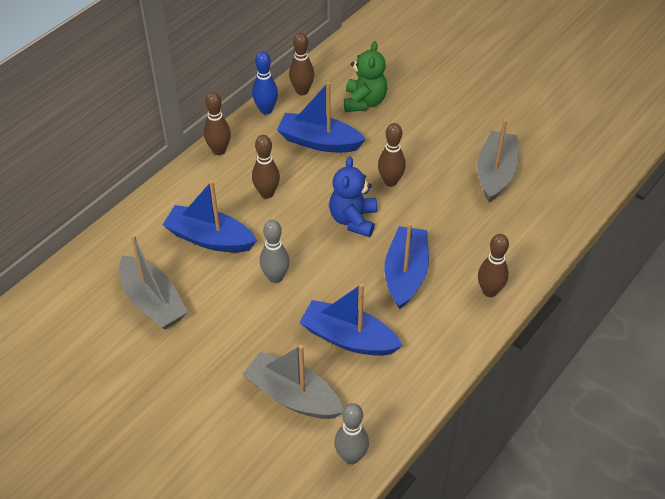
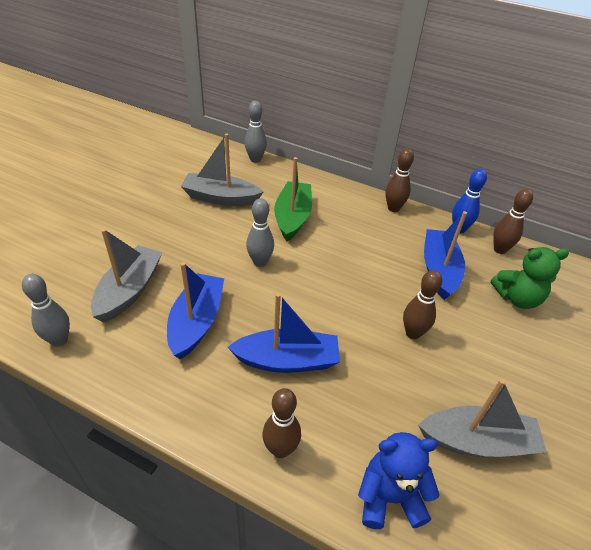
camera: 75 degrees right, 5 degrees down
grey boat [119,234,188,330] -> grey boat turned 60 degrees clockwise [181,133,263,206]
blue boat [163,181,257,252] -> green boat [274,157,312,241]
brown bowling pin [252,135,280,199] -> none
blue teddy bear [329,157,377,237] -> blue teddy bear moved to [358,432,439,529]
none -> grey bowling pin [245,101,267,163]

